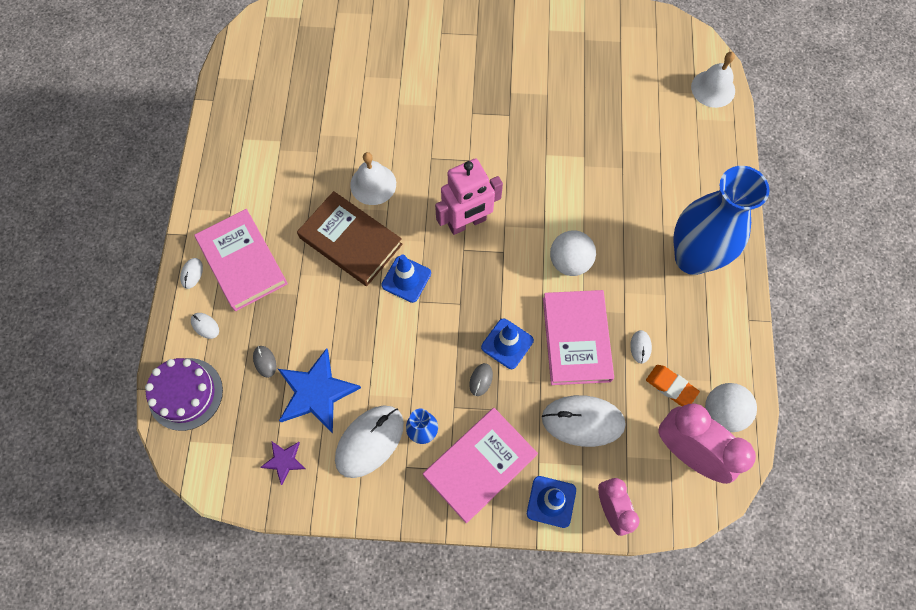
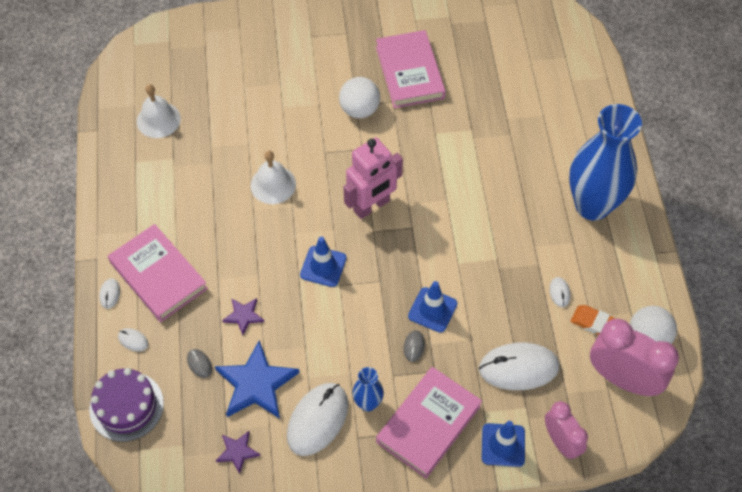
camera: 10 degrees left, 10 degrees down
brown book [297,191,403,286] -> none
pink book [543,290,614,385] -> pink book moved to [376,30,445,108]
white ball [550,230,596,276] -> white ball moved to [339,77,380,118]
white bell [691,52,735,108] -> white bell moved to [137,84,181,138]
none -> purple star [222,298,264,335]

